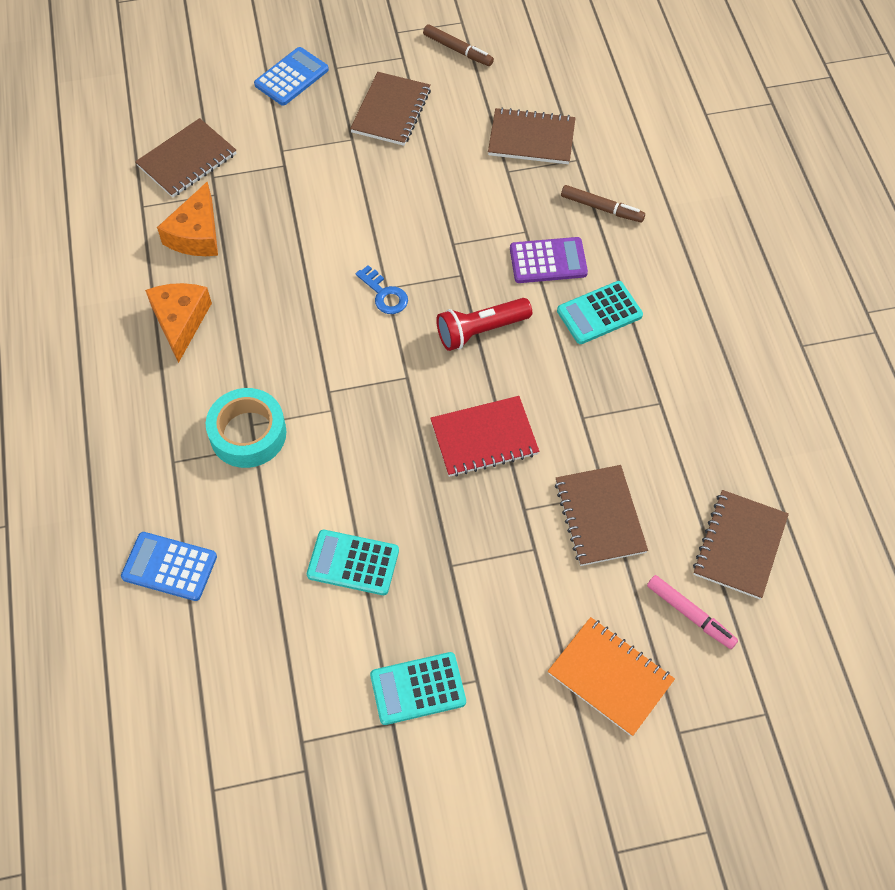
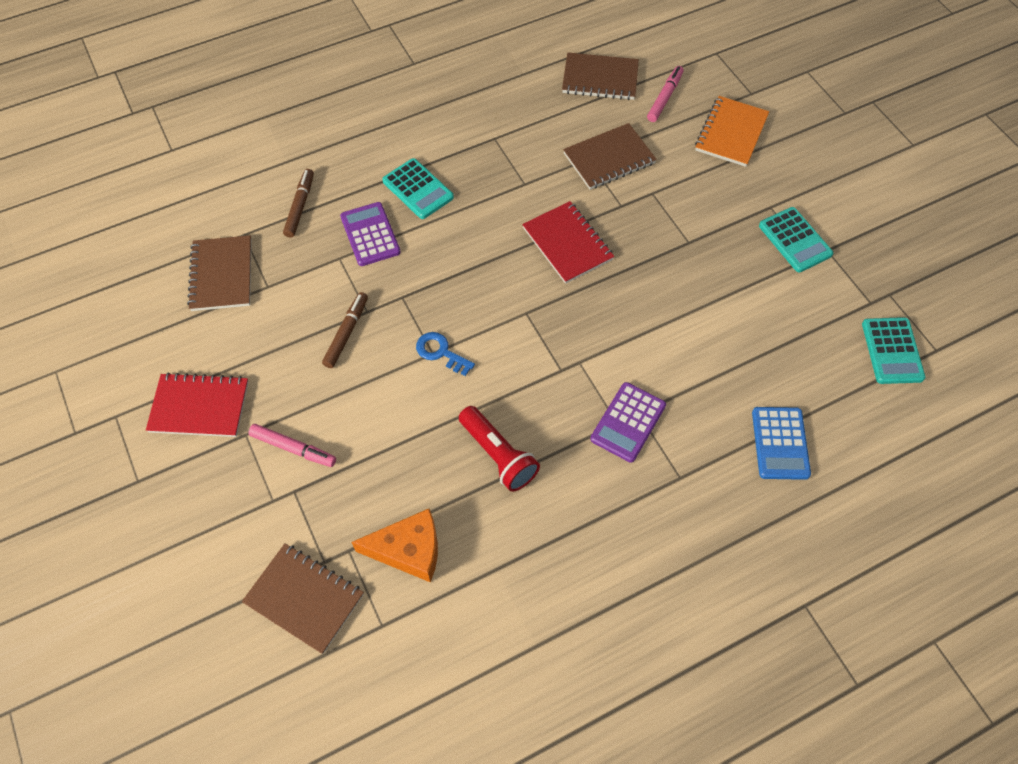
camera: 105 degrees left, 0 degrees up
orange cheese [145,283,212,363] -> none
turquoise tape [206,388,286,468] -> purple calculator [590,382,666,462]
blue calculator [254,47,329,106] -> none
turquoise calculator [307,530,399,595] -> turquoise calculator moved to [862,317,926,384]
brown notebook [350,72,431,146] -> red notebook [146,372,249,437]
blue key [356,265,408,314] -> blue key turned 90 degrees counterclockwise [416,332,475,376]
brown marker [423,24,494,66] -> brown marker moved to [322,292,368,368]
red flashlight [436,298,532,351] -> red flashlight moved to [459,406,540,492]
none -> pink marker [249,424,336,467]

